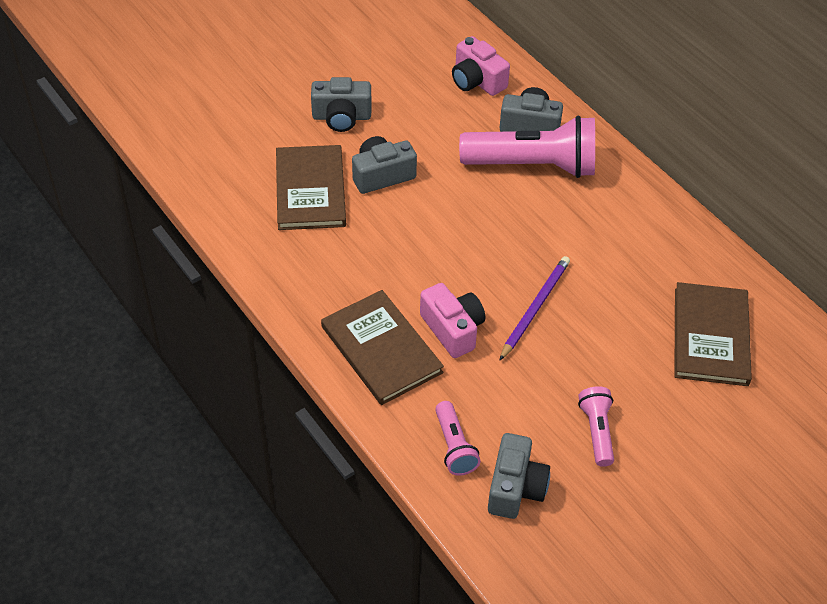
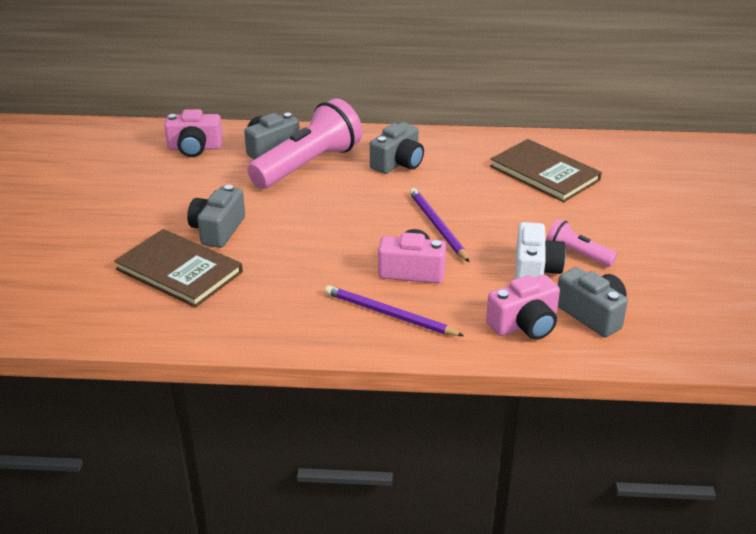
camera: 50 degrees left, 15 degrees down
grey camera [311,77,371,132] -> grey camera moved to [370,122,424,174]
brown book [321,290,444,405] -> purple pencil [325,285,464,336]
pink flashlight [435,401,481,476] -> pink camera [486,275,560,340]
none -> white camera [515,222,566,279]

